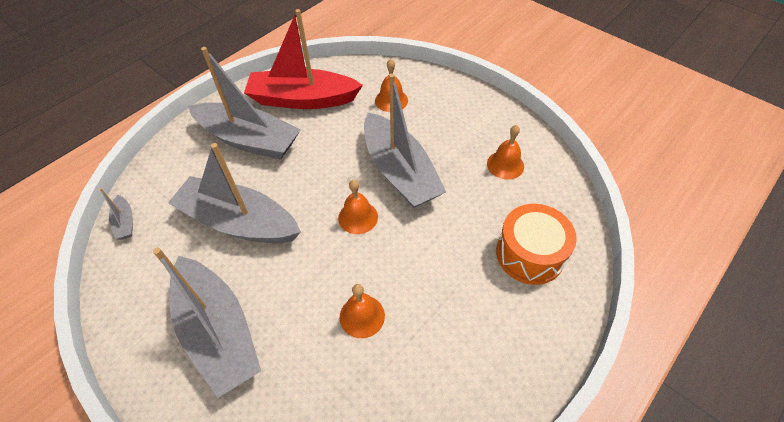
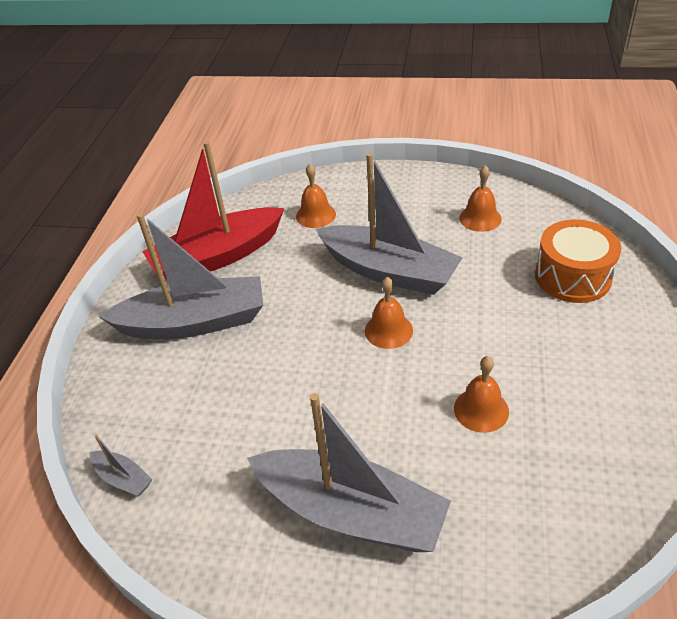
camera: 30 degrees left, 10 degrees down
grey boat [168,143,301,243] -> none

